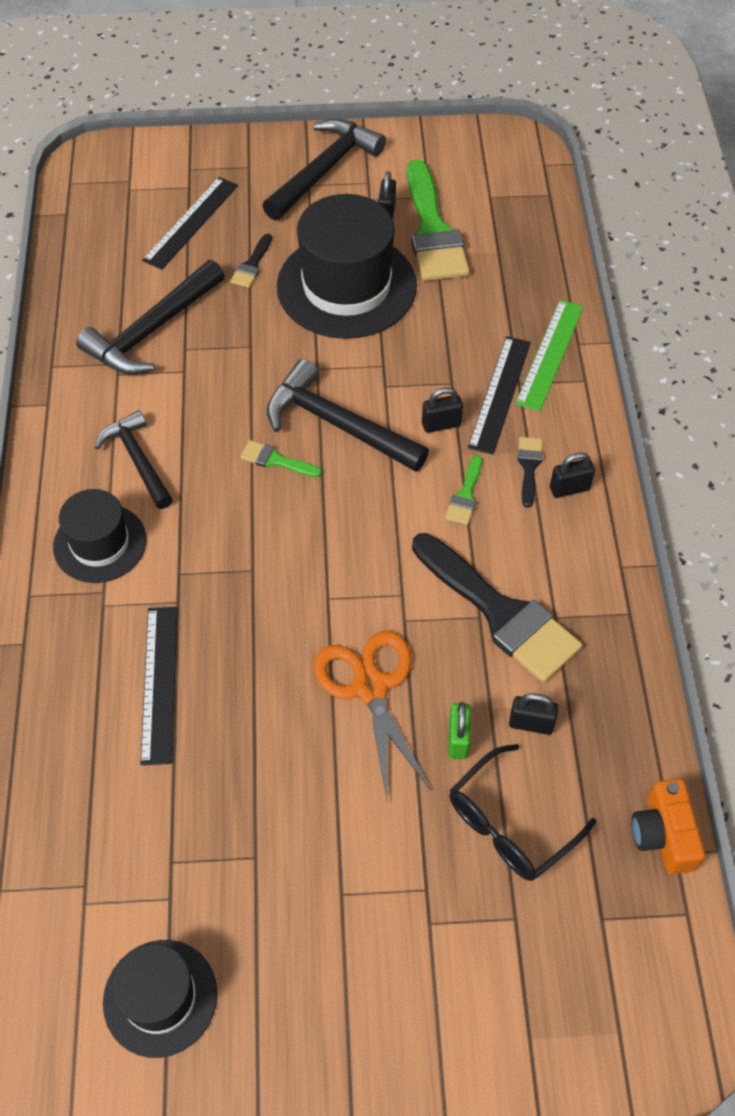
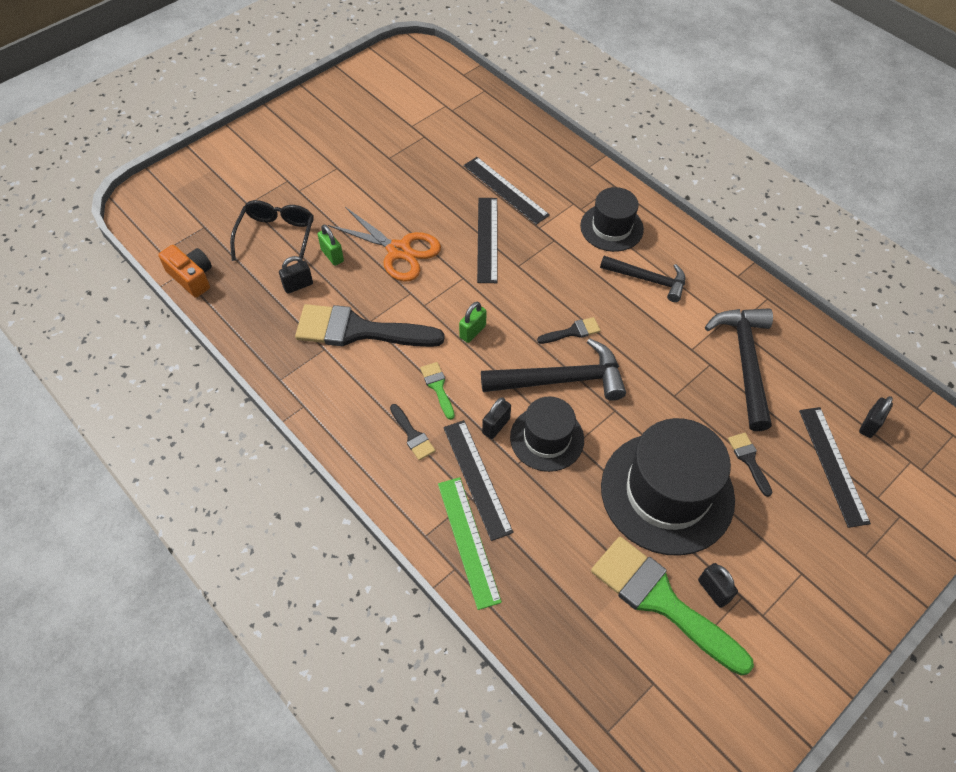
camera: 140 degrees right, 0 degrees up
black hat [103,940,217,1058] -> black hat moved to [510,396,584,472]
green brush [240,440,322,477] -> black brush [537,317,601,344]
black hammer [262,119,386,221] -> none
black padlock [550,452,595,498] -> black padlock moved to [859,396,893,438]
none -> green padlock [459,302,487,343]
none -> black ruler [477,198,498,283]

